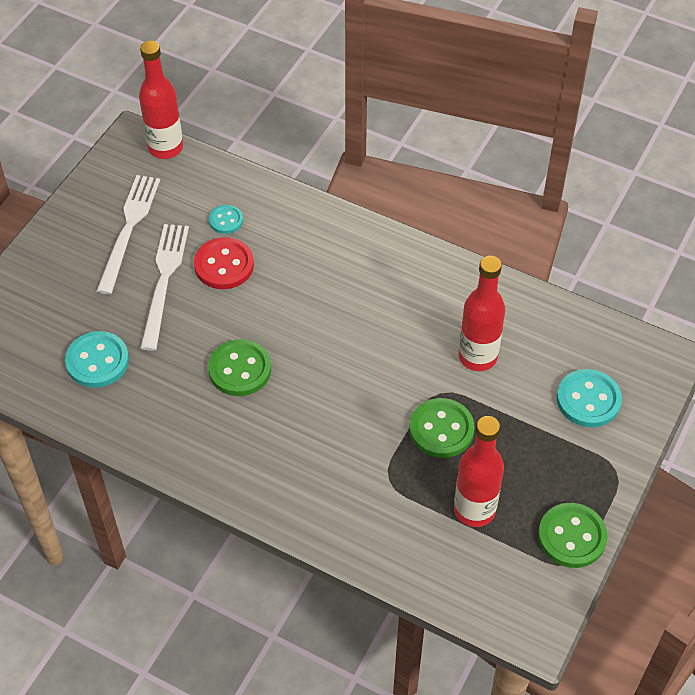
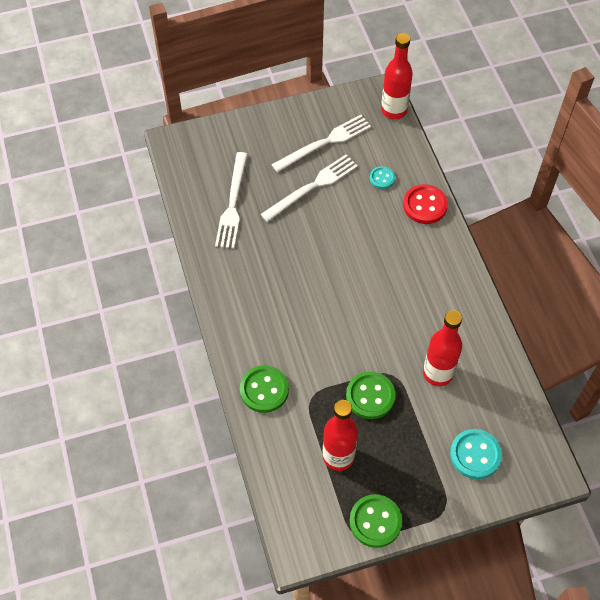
camera: 45 degrees right, 5 degrees up
turquoise button [65,331,129,388] -> white fork [215,152,248,249]
red button [194,237,254,289] -> red button moved to [403,184,448,224]
green button [208,339,271,396] -> green button moved to [240,365,289,413]

